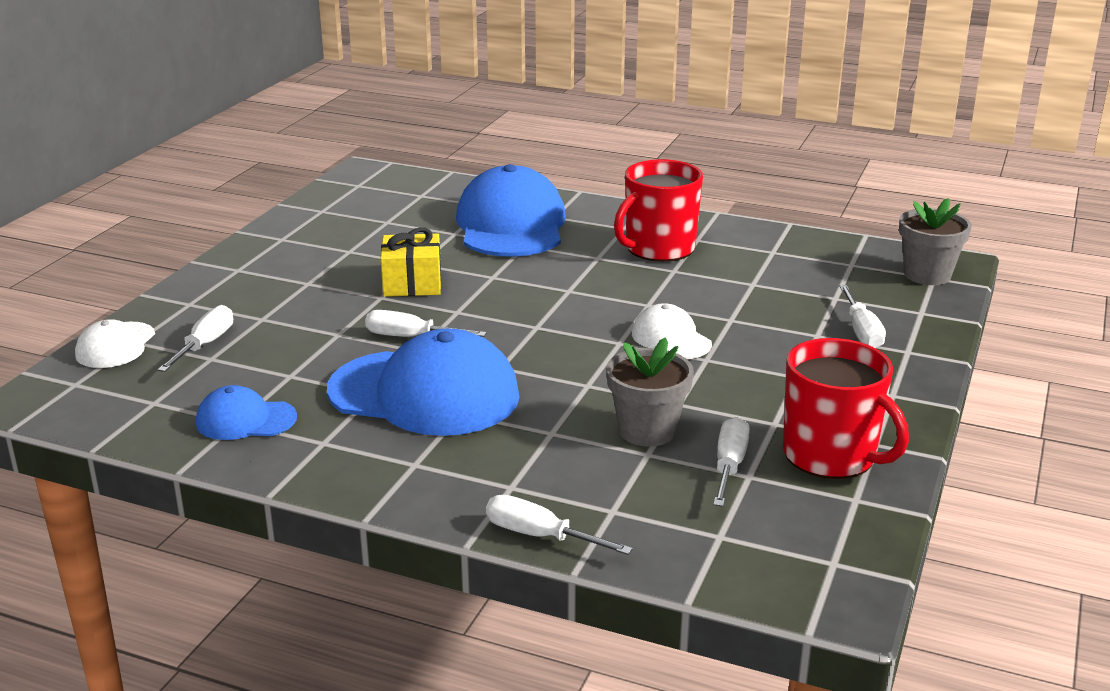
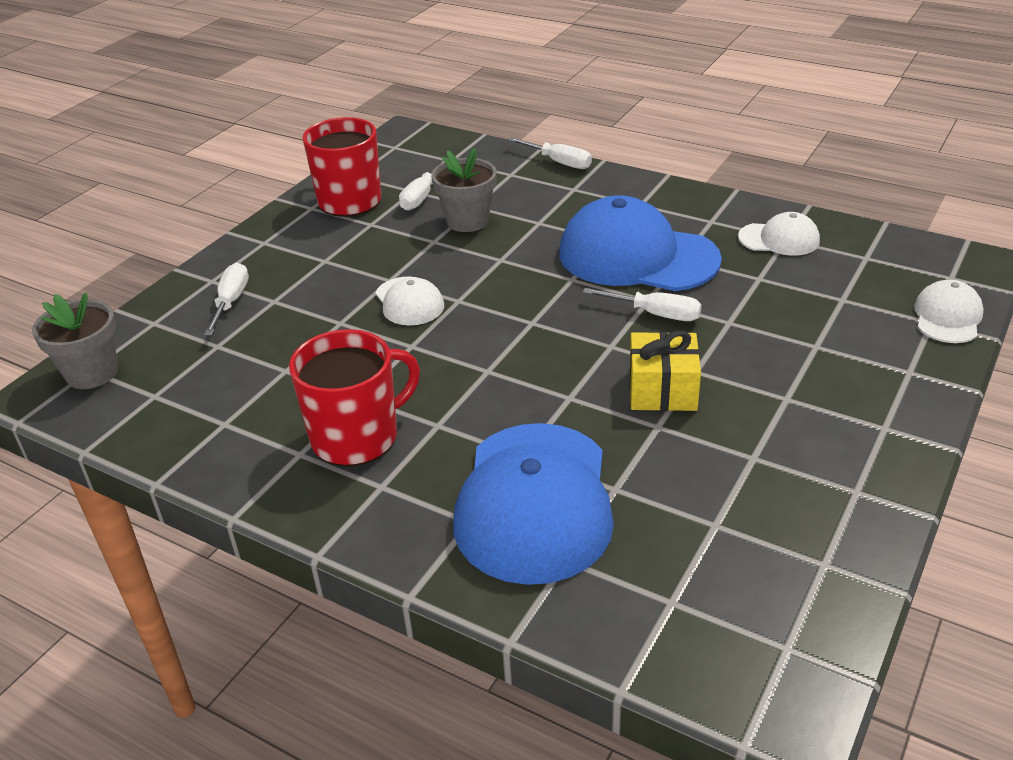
camera: 170 degrees left, 10 degrees up
white screwdriver [157,305,233,372] -> none
blue cap [196,385,297,440] -> white cap [738,212,820,256]

